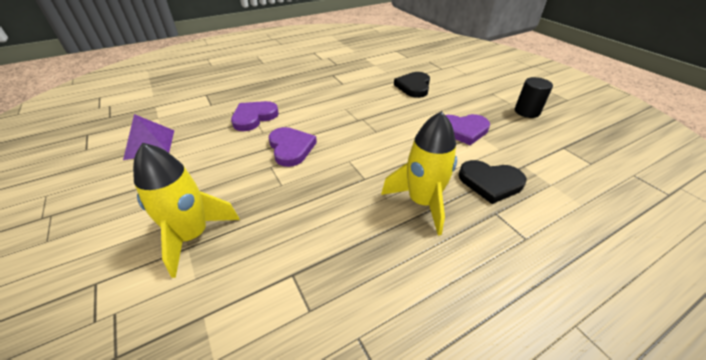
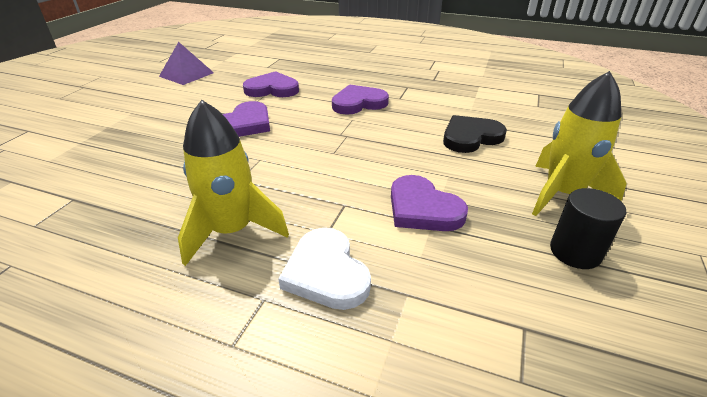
camera: 50 degrees right, 5 degrees down
yellow rocket [133,143,240,278] -> yellow rocket moved to [532,71,626,216]
black heart [458,160,527,204] -> white heart [278,228,371,310]
none -> purple heart [332,84,389,115]

